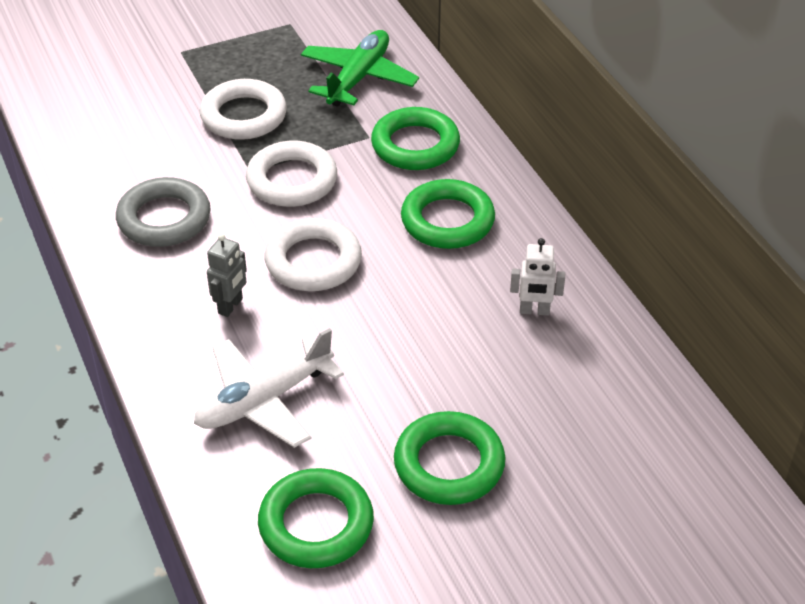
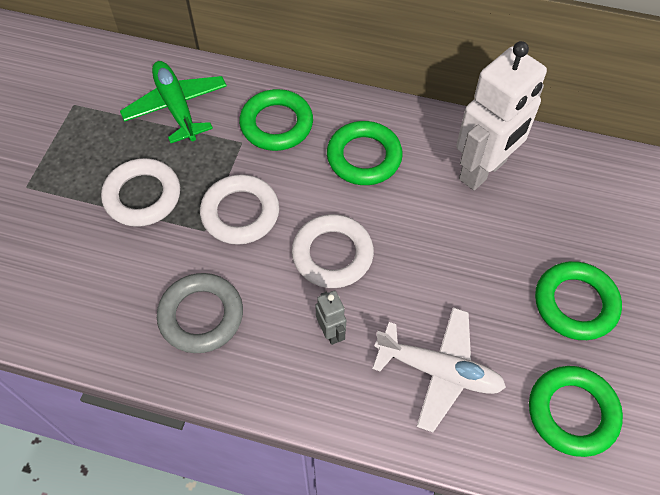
camera: 50 degrees left, 15 degrees up
white plane [194,328,344,448] -> white plane turned 75 degrees counterclockwise [372,307,506,432]
white robot [510,238,565,316] -> white robot [456,41,547,190], size x2.32

